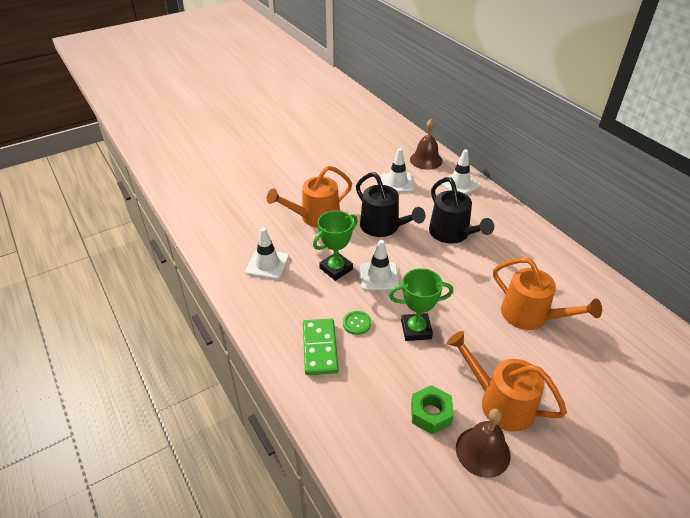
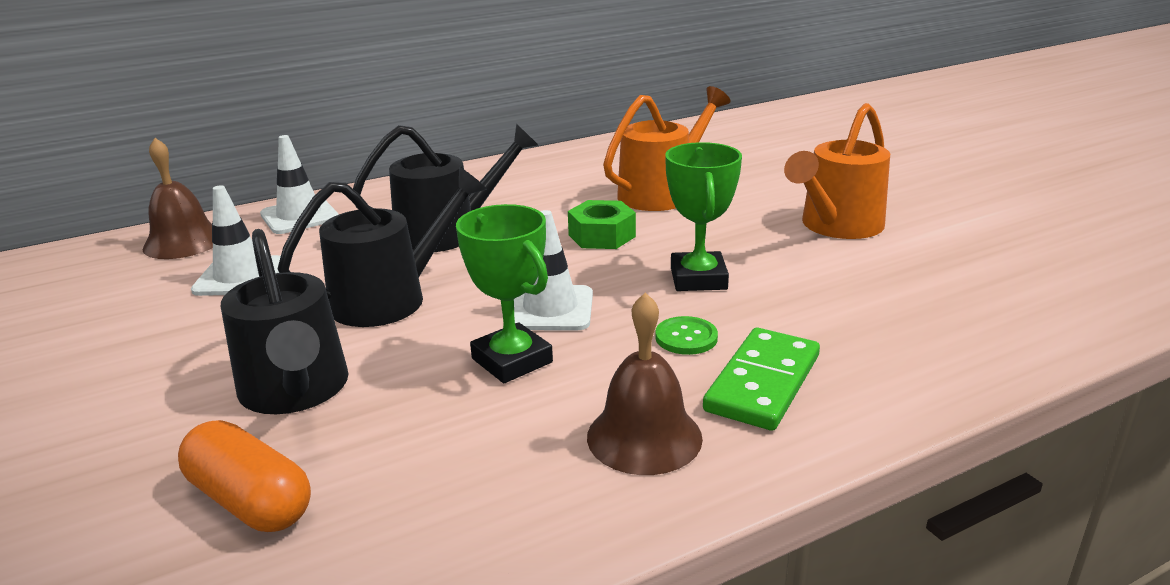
camera: 85 degrees left, 15 degrees down
white traffic cone [246,228,289,279] -> none
orange watering can [267,166,352,228] -> black watering can [221,229,349,414]
green domino [303,318,339,375] -> green domino turned 60 degrees counterclockwise [703,328,820,431]
green nut [411,385,454,434] -> green nut moved to [568,200,636,249]
brown bell [456,409,511,478] -> brown bell moved to [587,292,703,475]
none -> orange capsule [178,420,311,532]

